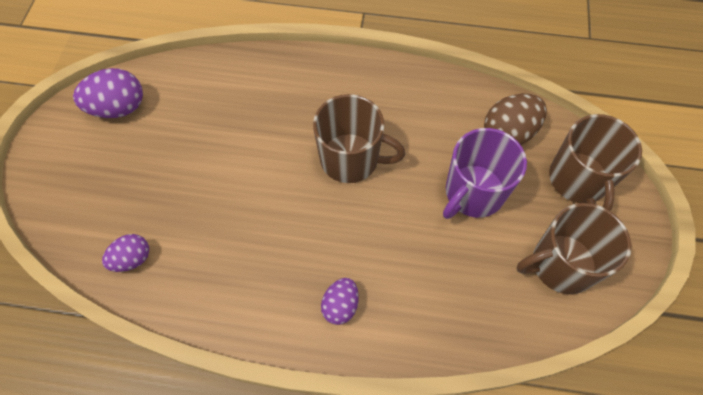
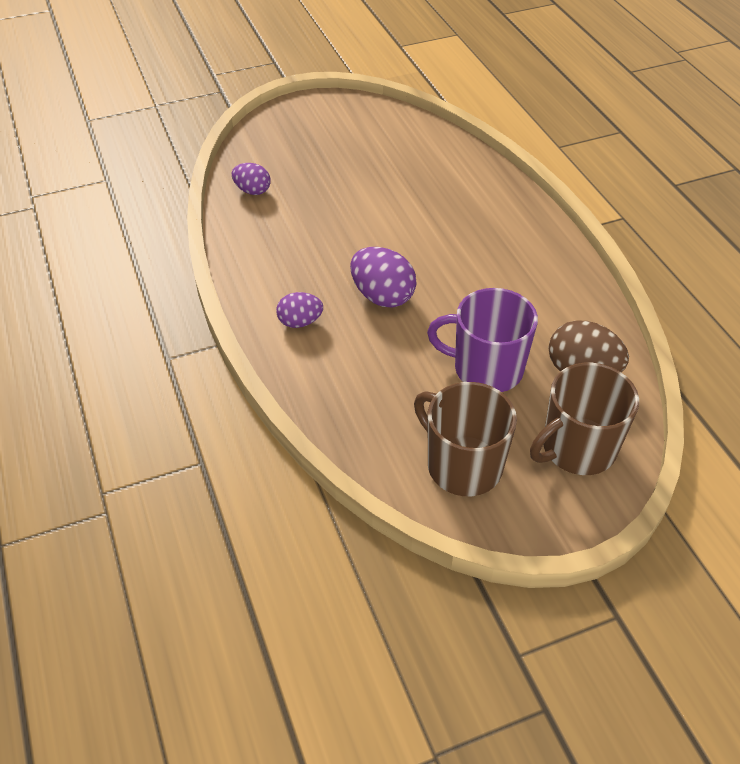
camera: 60 degrees right, 15 degrees down
purple egg [73,68,143,118] -> purple egg moved to [350,247,417,308]
brown mug [313,94,405,183] -> none

